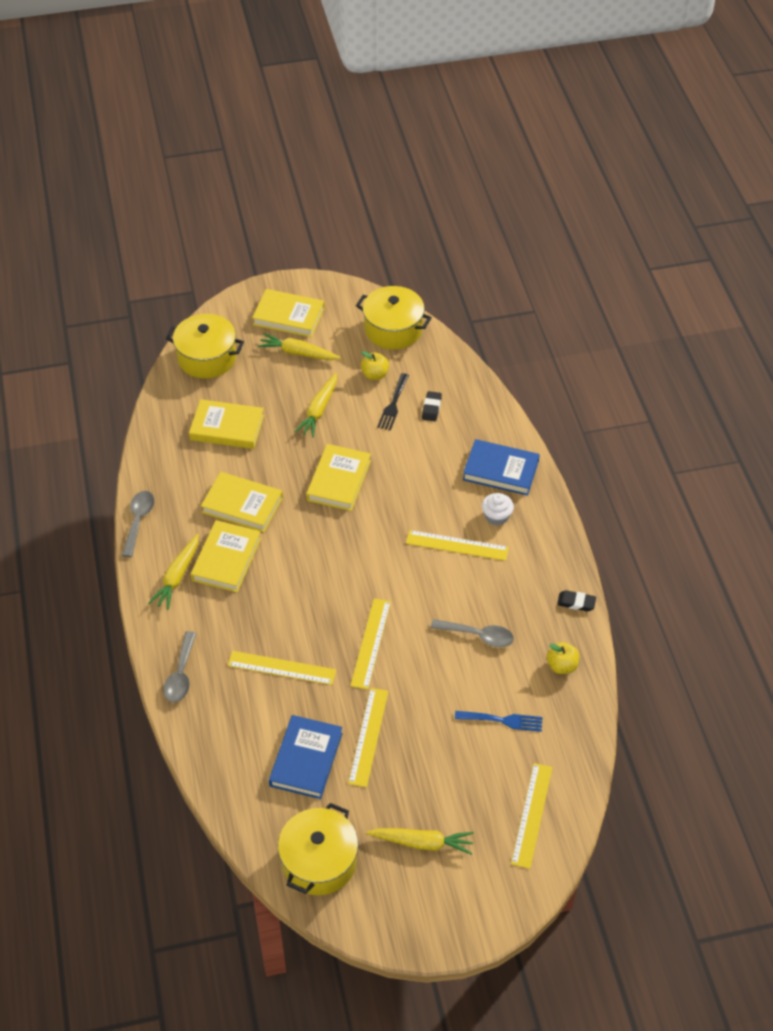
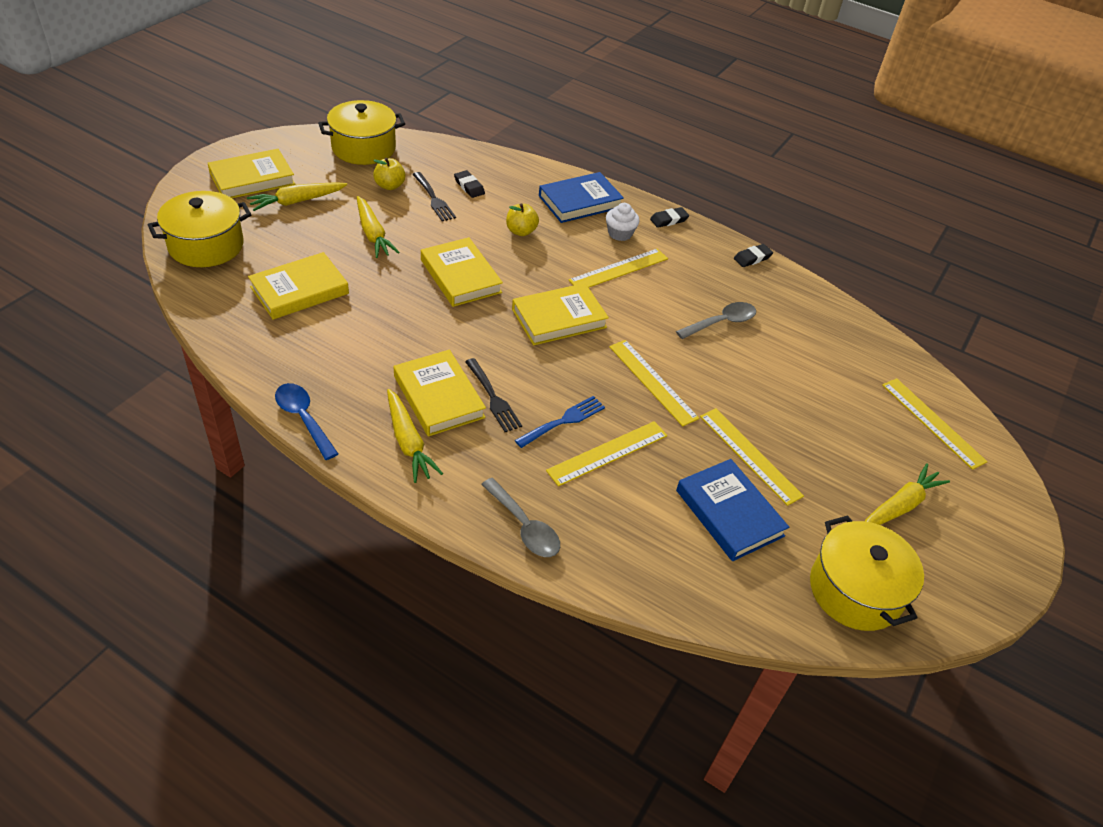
camera: 50 degrees left, 5 degrees down
grey spoon [122,491,155,557] -> blue spoon [275,383,338,460]
yellow book [201,472,283,532] -> yellow book moved to [512,283,609,345]
blue fork [455,711,543,732] -> blue fork moved to [515,396,605,448]
yellow apple [547,642,579,674] -> yellow apple moved to [506,203,539,236]
none -> black fork [465,358,522,432]
none -> black eraser [650,207,689,228]

